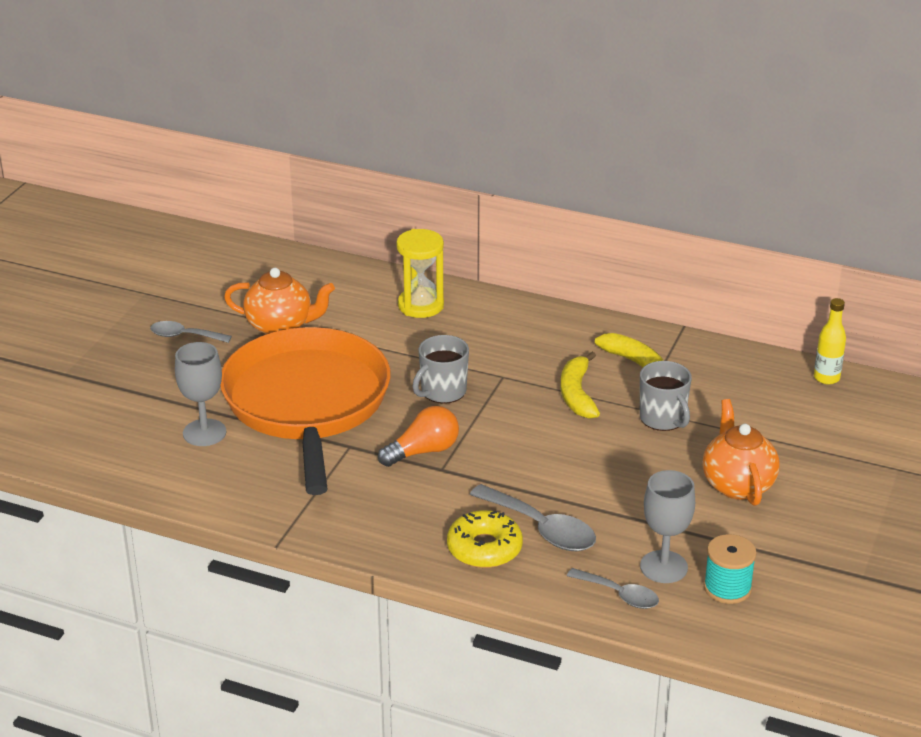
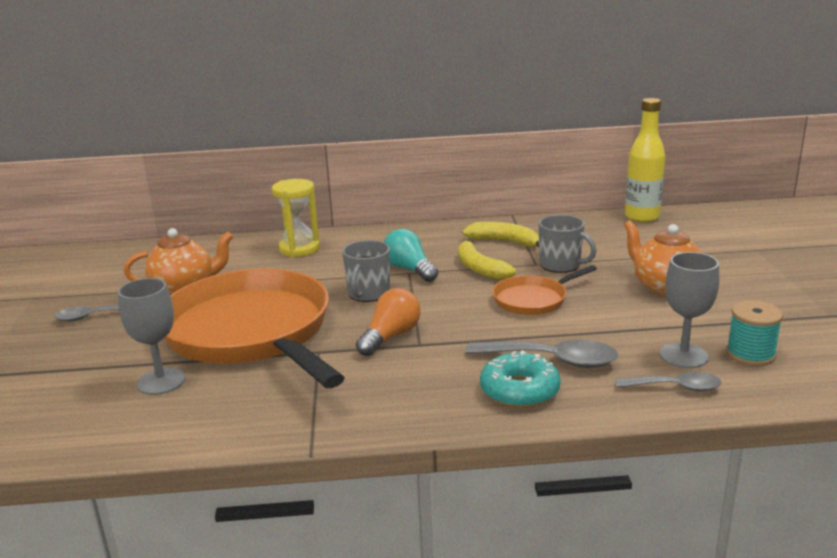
camera: 25 degrees left, 10 degrees down
yellow donut [447,510,523,568] -> turquoise donut [480,350,561,408]
yellow bottle [814,298,846,384] -> yellow bottle [625,98,665,222], size x1.62
none -> turquoise light bulb [384,229,438,282]
none -> orange pan [492,265,597,315]

